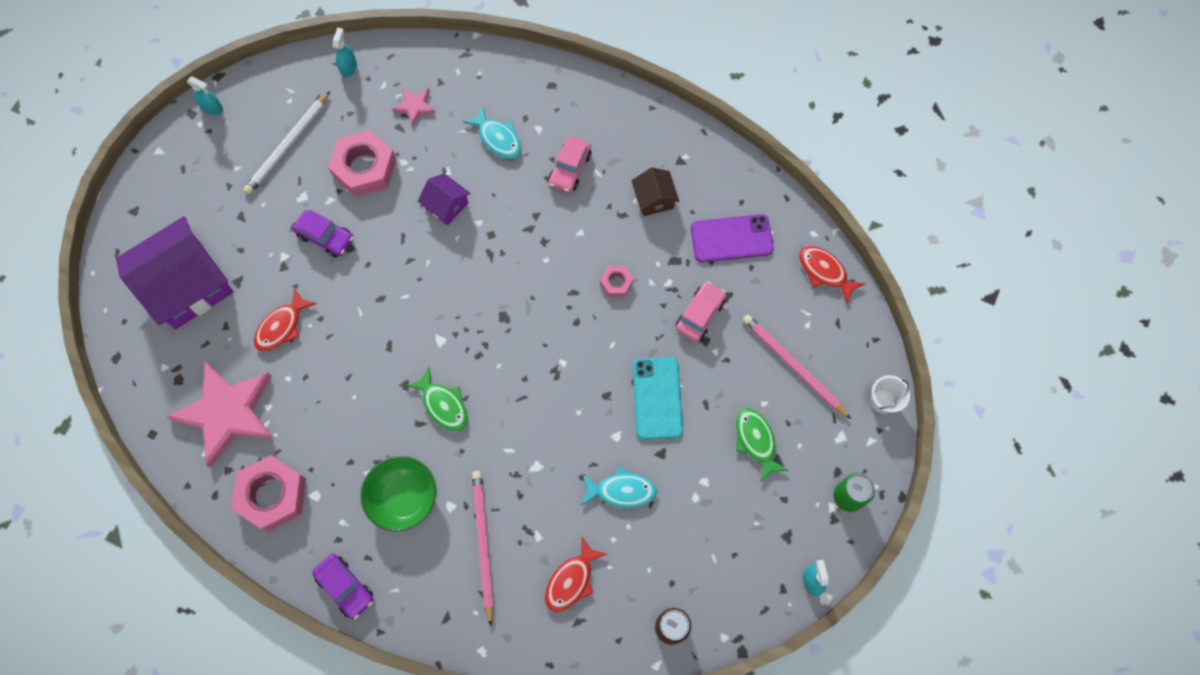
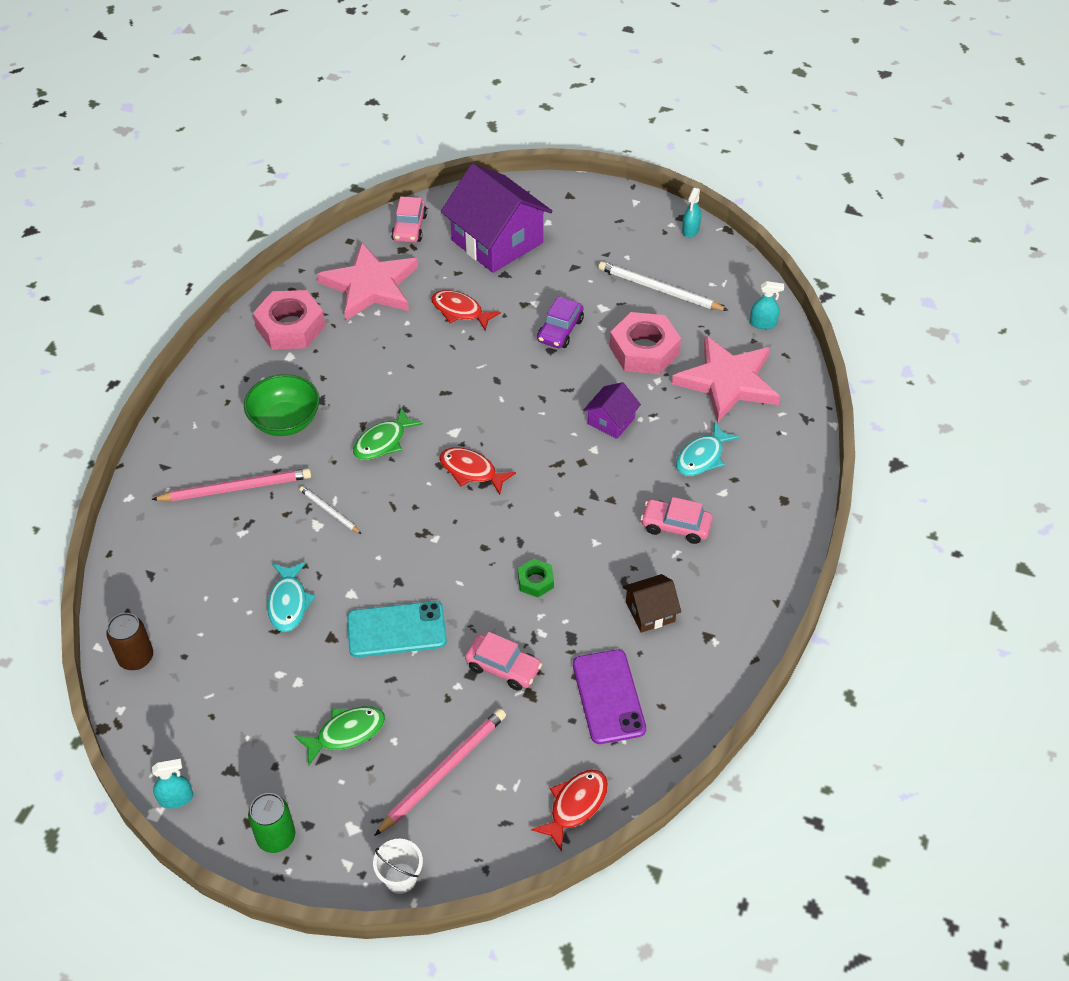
camera: 85 degrees right, 20 degrees down
purple car [312,554,373,619] -> none
pink star [392,88,436,125] -> pink star [672,335,780,423], size x2.24
red fish [545,537,607,612] -> red fish moved to [439,447,516,495]
pink nut [600,266,633,297] -> green nut [518,558,554,598]
none -> white pencil [299,486,361,534]
none -> pink car [391,197,427,243]

